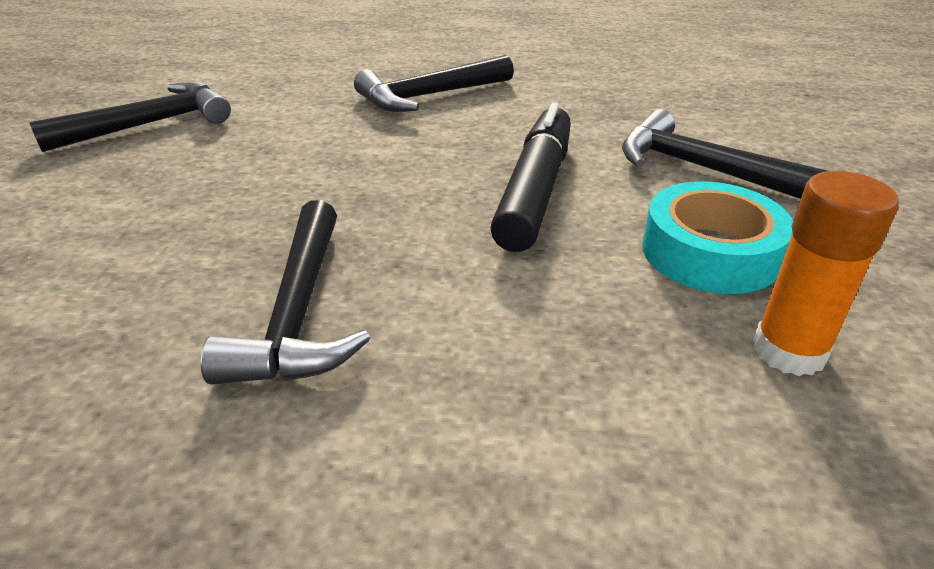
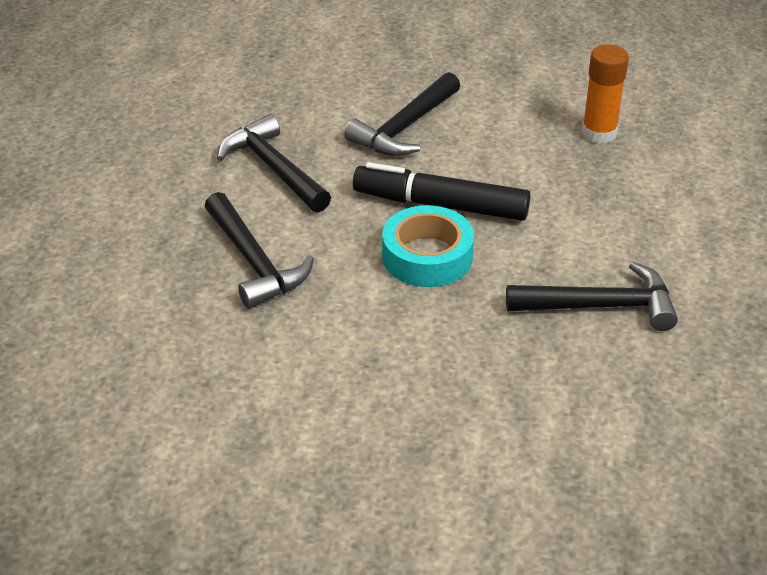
camera: 90 degrees left, 5 degrees up
black hammer [29,82,231,152] -> black hammer moved to [217,114,331,212]
turquoise tape [642,181,793,294] -> turquoise tape moved to [382,205,474,287]

